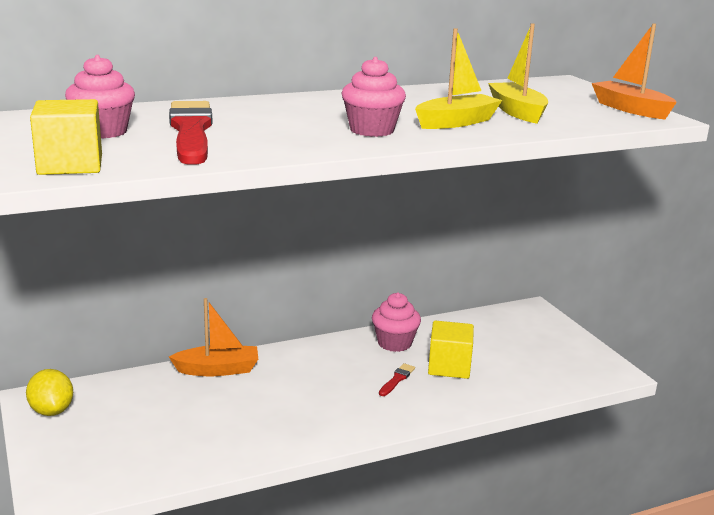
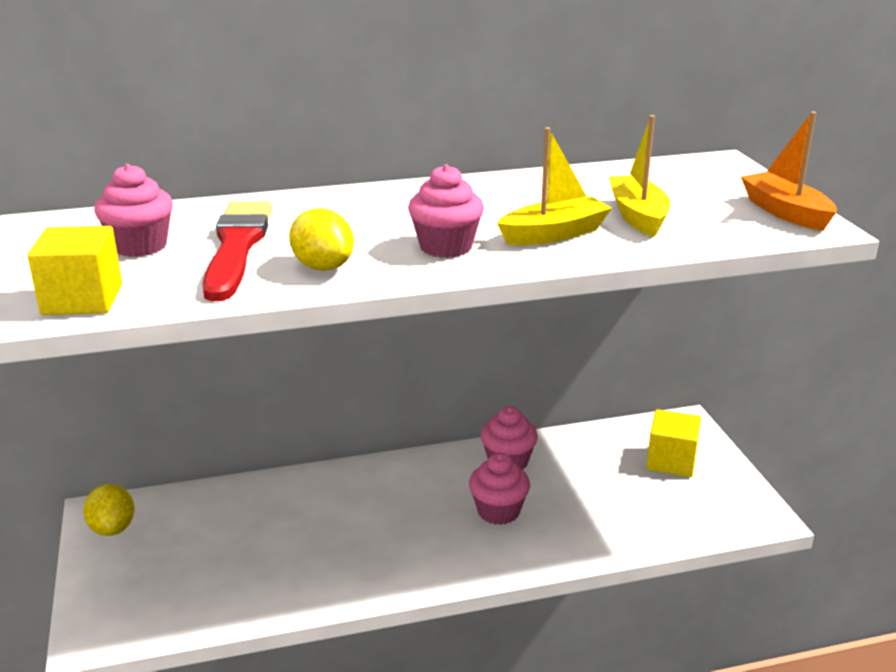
camera: 10 degrees right, 5 degrees up
orange boat [169,298,258,376] -> none
red brush [379,363,415,396] -> pink cupcake [469,453,530,525]
yellow cube [428,321,474,379] -> yellow cube moved to [646,409,701,477]
none -> yellow lemon [289,208,354,271]

